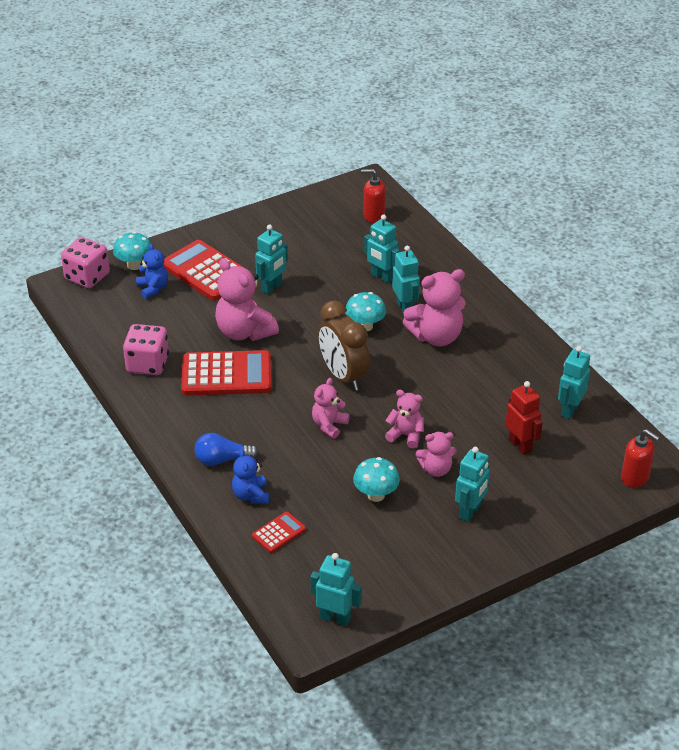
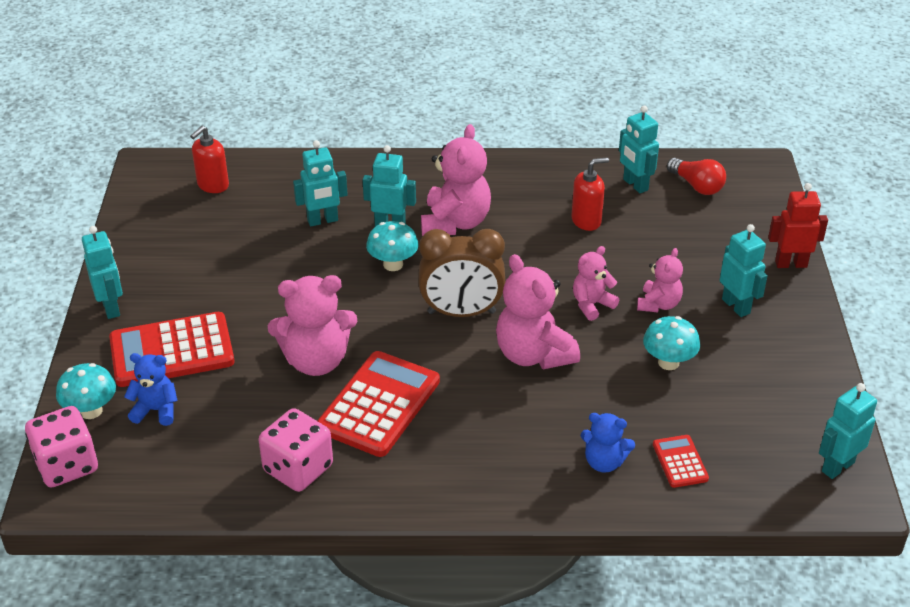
camera: 60 degrees left, 0 degrees up
blue light bulb [195,433,259,466] -> none
turquoise robot [255,225,288,294] -> turquoise robot moved to [82,226,123,319]
pink teddy bear [312,378,350,439] -> pink teddy bear [496,254,580,369], size x1.74
red robot [505,381,543,455] -> red robot moved to [768,183,828,268]
red soap dispenser [621,429,660,488] -> red soap dispenser moved to [571,157,609,231]
none -> red light bulb [667,158,726,195]

